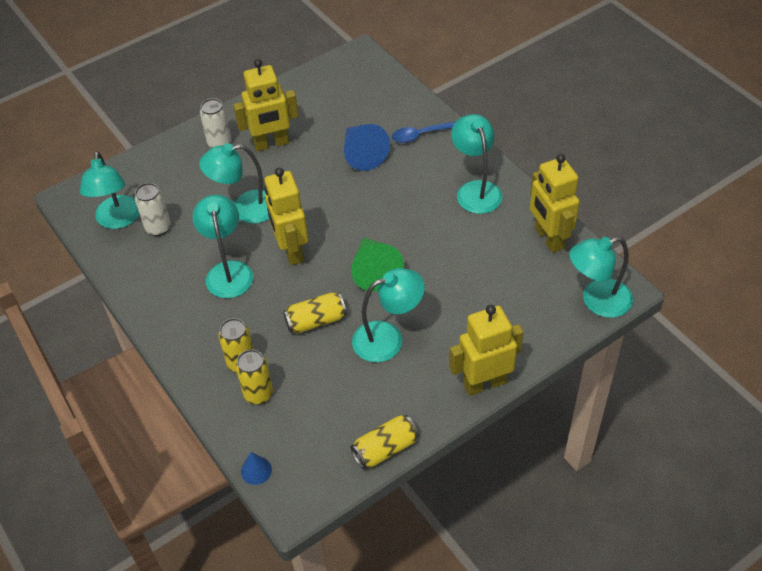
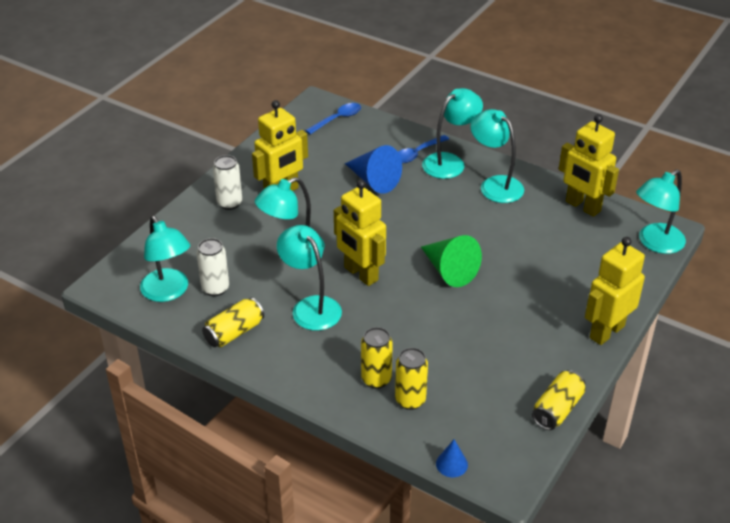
camera: 25 degrees left, 10 degrees down
yellow can [283,292,347,334] -> yellow can moved to [202,298,264,347]
turquoise lamp [352,268,425,362] -> turquoise lamp moved to [422,88,483,179]
none -> blue spoon [305,103,361,134]

